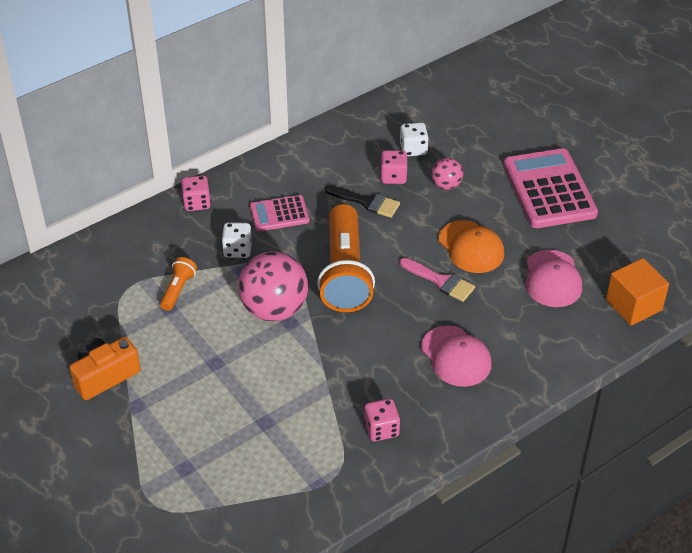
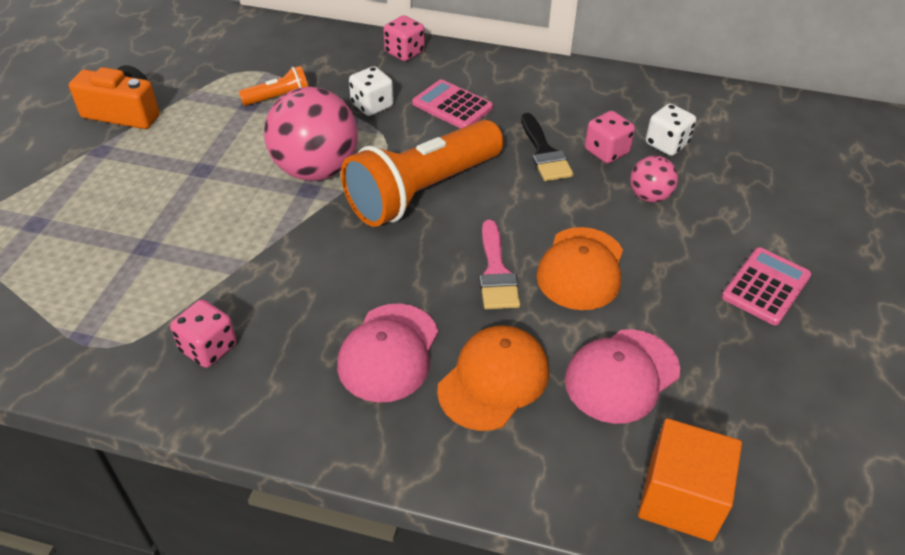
camera: 50 degrees right, 0 degrees up
pink calculator [503,148,598,228] -> pink calculator [722,247,811,325], size x0.55
none -> orange cap [437,326,549,431]

